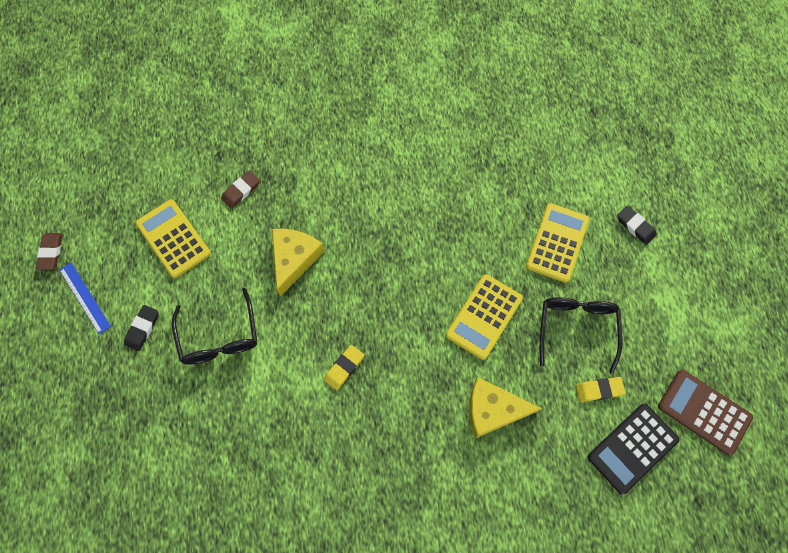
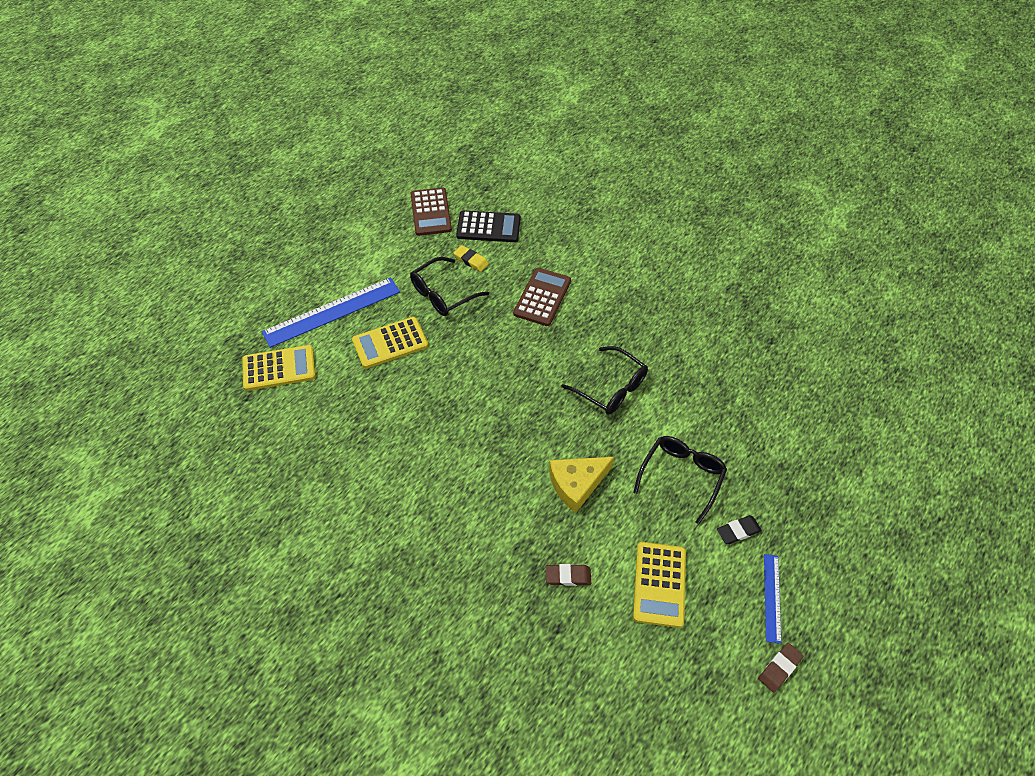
camera: 135 degrees left, 15 degrees down
yellow eraser [324,345,364,390] -> black glasses [561,346,648,415]
yellow calculator [446,274,523,360] -> yellow calculator moved to [242,345,316,391]
yellow cheese [469,377,542,438] -> brown calculator [513,268,571,326]
black eraser [617,206,657,245] -> blue ruler [262,277,400,348]

